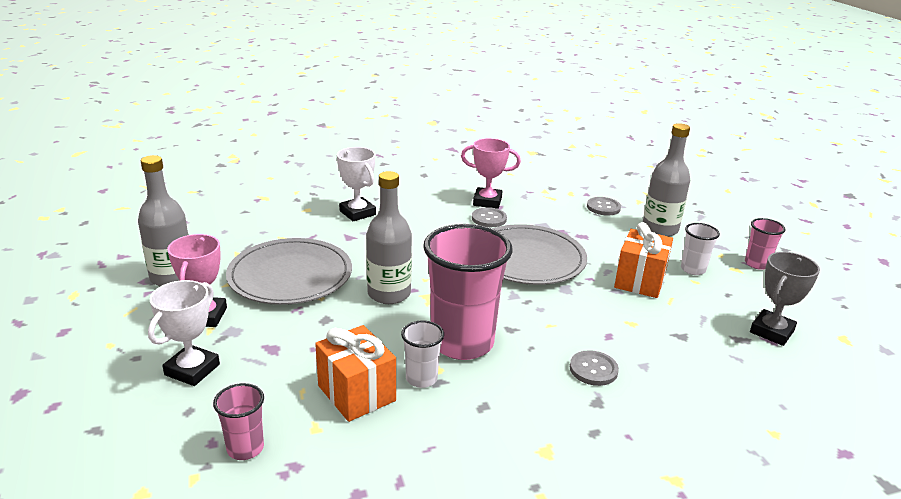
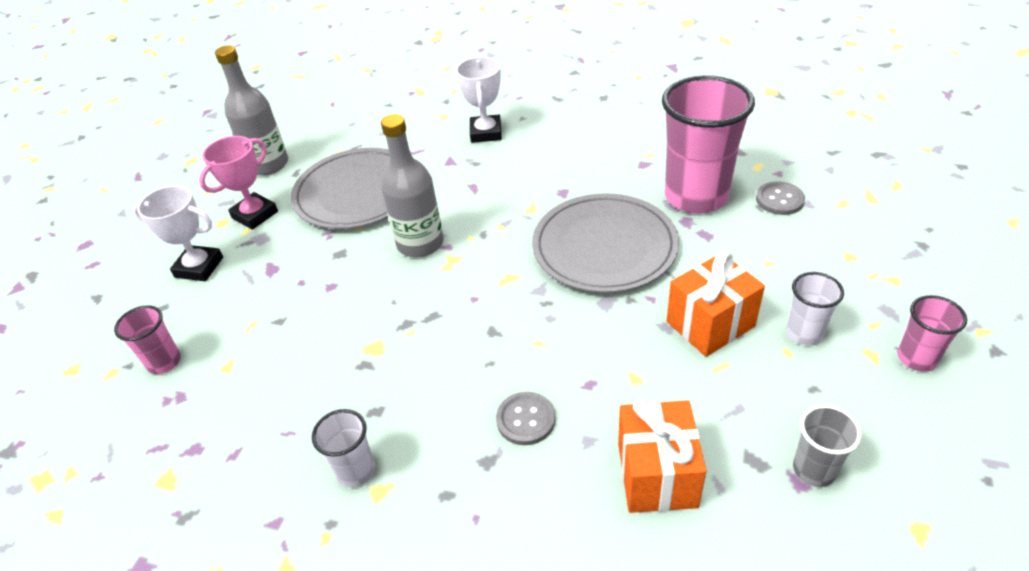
camera: 40 degrees right, 15 degrees up
white trophy [148,280,220,386] -> white trophy turned 45 degrees clockwise [134,185,223,281]
orange gift [315,325,396,422] -> orange gift moved to [618,399,707,513]
white cup [401,320,444,388] -> white cup moved to [312,409,375,487]
pink cup [423,224,513,360] -> pink cup moved to [662,75,755,214]
pink trophy [461,138,521,209] -> none
grey button [472,207,507,227] -> none
grey bottle [643,123,690,237] -> none
grey trophy [750,252,820,346] -> grey cup [793,404,862,487]

